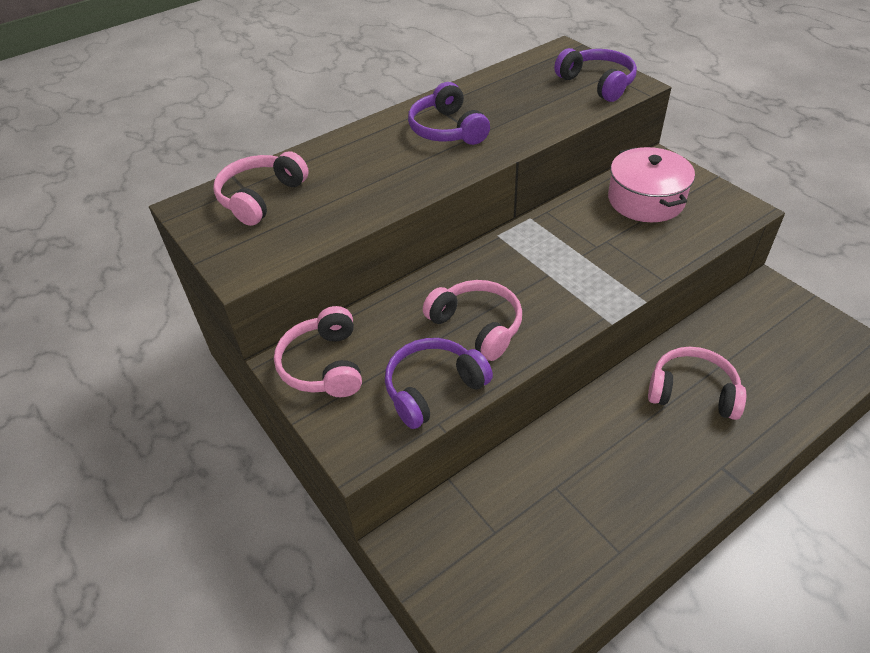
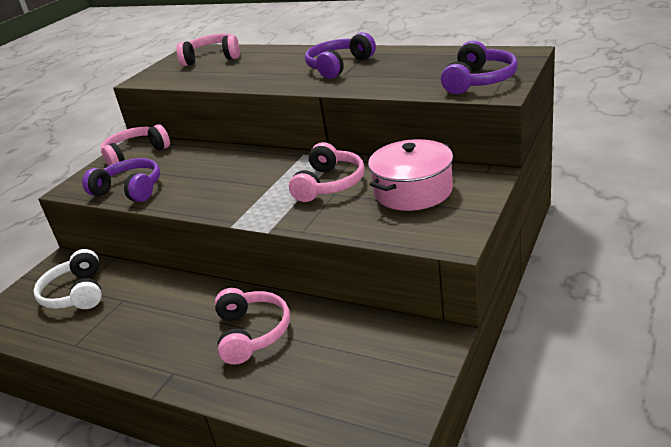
camera: 65 degrees right, 15 degrees down
pink headphones [423,280,522,361] -> pink headphones moved to [289,142,365,202]
none -> white headphones [33,249,102,309]

